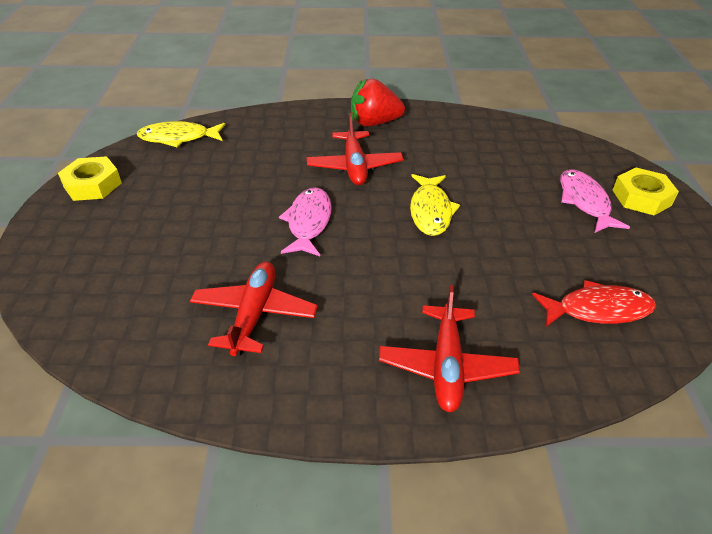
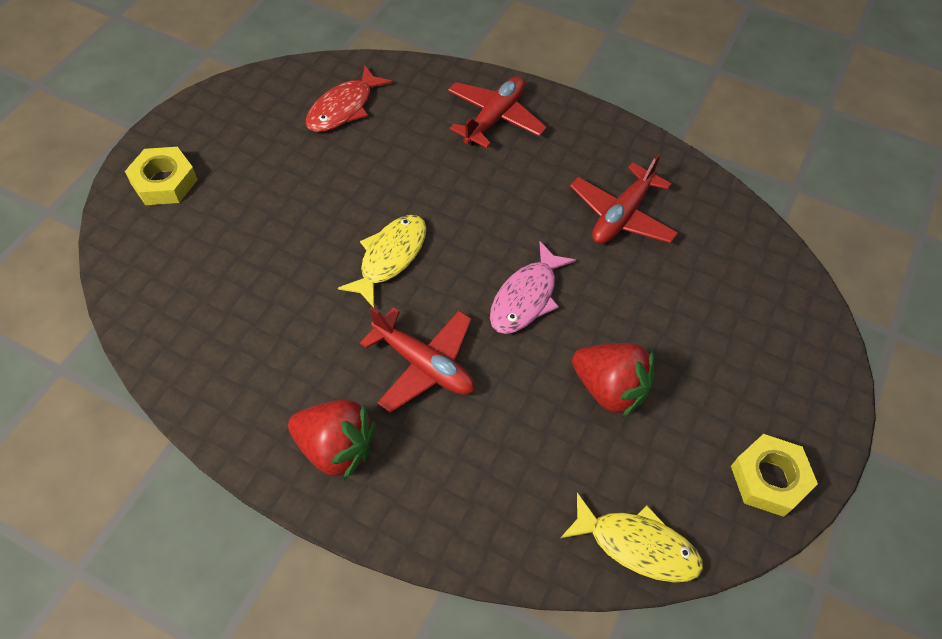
camera: 155 degrees left, 15 degrees up
red plane [307,113,403,185] -> red plane turned 105 degrees clockwise [360,307,475,413]
red fish [532,280,656,327] -> red fish turned 75 degrees counterclockwise [306,65,393,132]
pink fish [560,169,630,233] -> none
none -> red strawberry [572,343,655,418]

